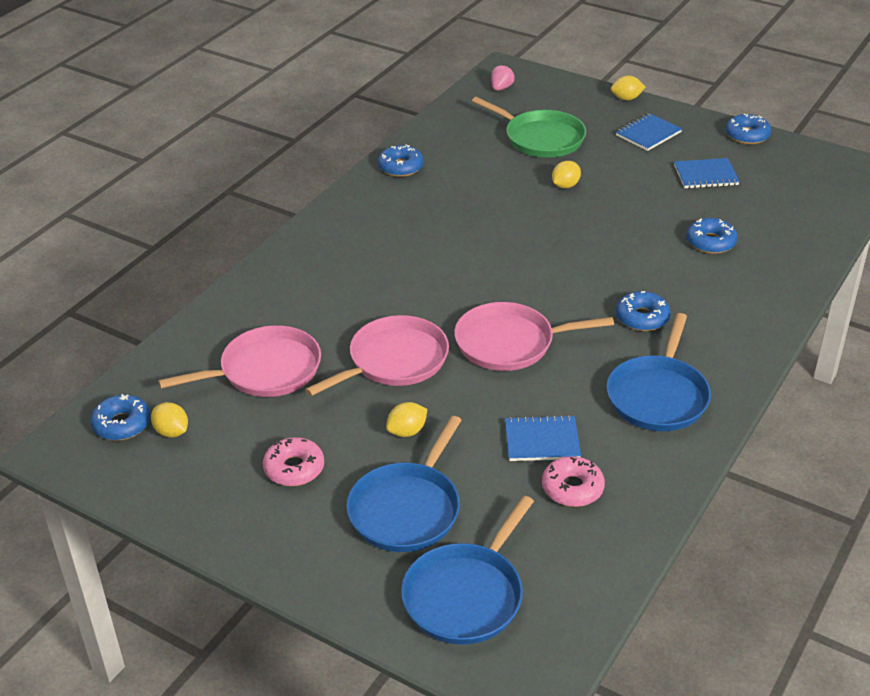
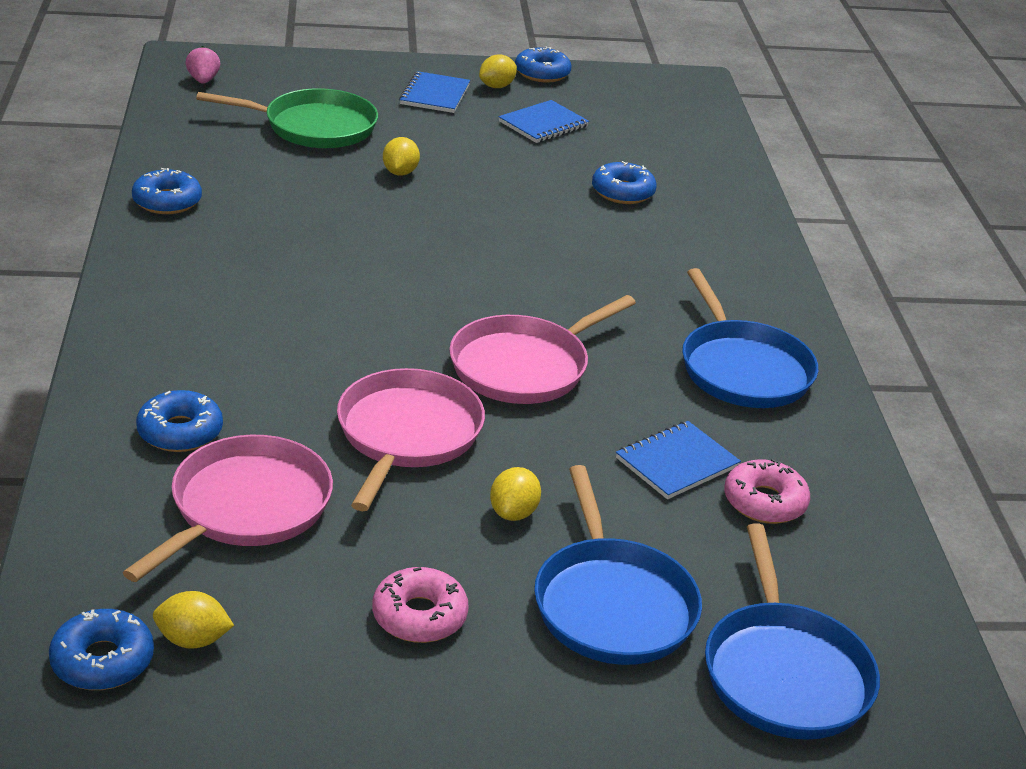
camera: 40 degrees left, 5 degrees down
yellow lemon [611,76,645,100] -> yellow lemon moved to [479,54,517,88]
blue donut [616,291,670,331] -> blue donut moved to [136,390,223,452]

